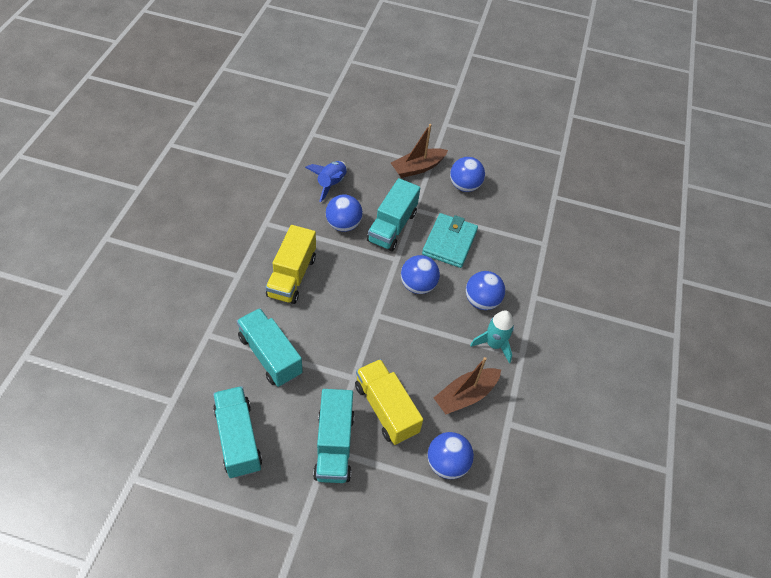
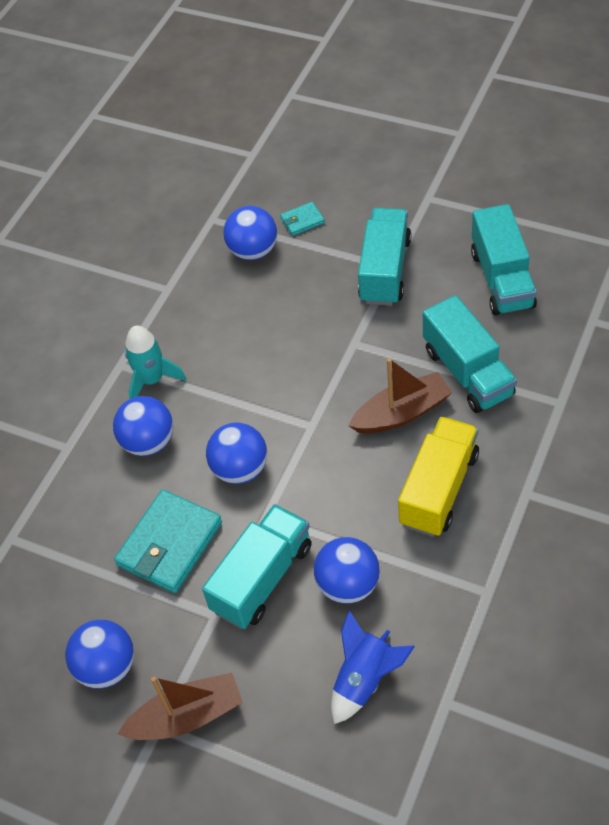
camera: 160 degrees left, 0 degrees up
yellow truck [355,359,423,445] -> none
brown boat [434,357,501,414] -> brown boat moved to [349,358,452,433]
none -> turquoise wallet [280,202,325,236]

